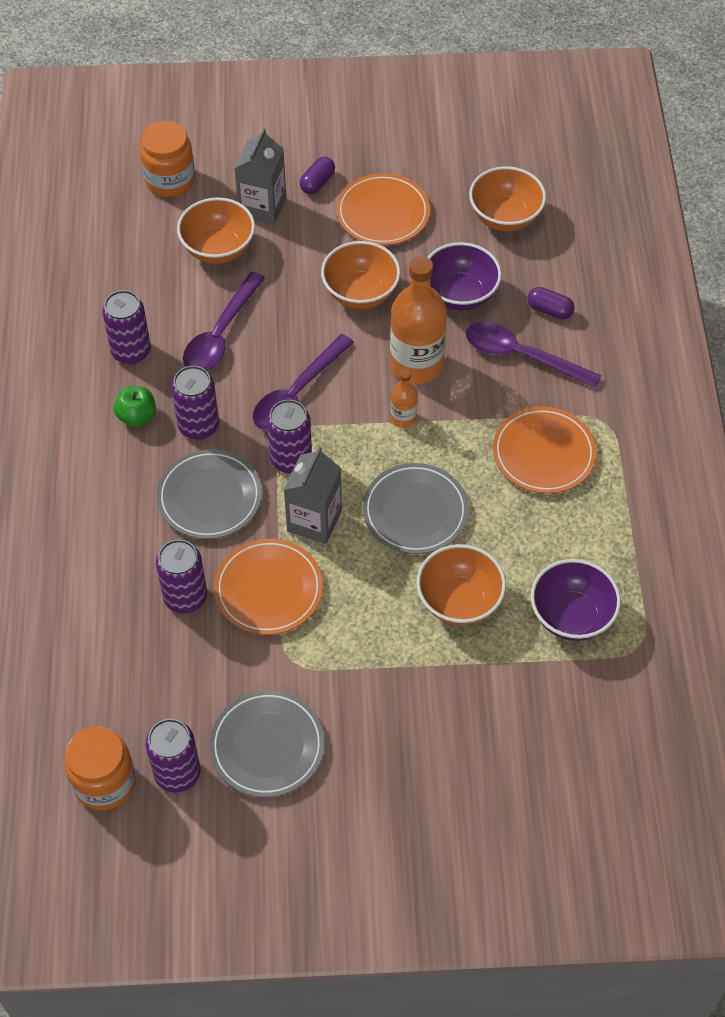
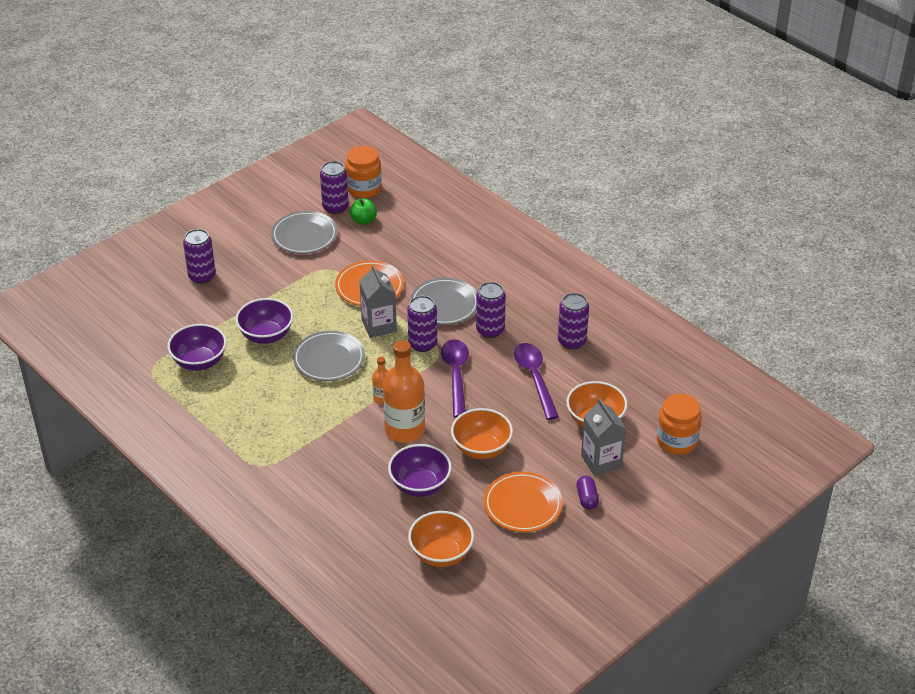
camera: 140 degrees right, 15 degrees down
green apple [114,386,156,427] -> green apple moved to [350,199,377,225]
purple can [156,539,207,614] -> purple can moved to [183,229,216,284]
orange bowl [417,544,506,625] -> purple bowl [236,298,293,344]
purple spoon [465,321,602,388] -> none
orange plate [493,407,597,494] -> none
purple capsule [527,287,574,319] -> none

